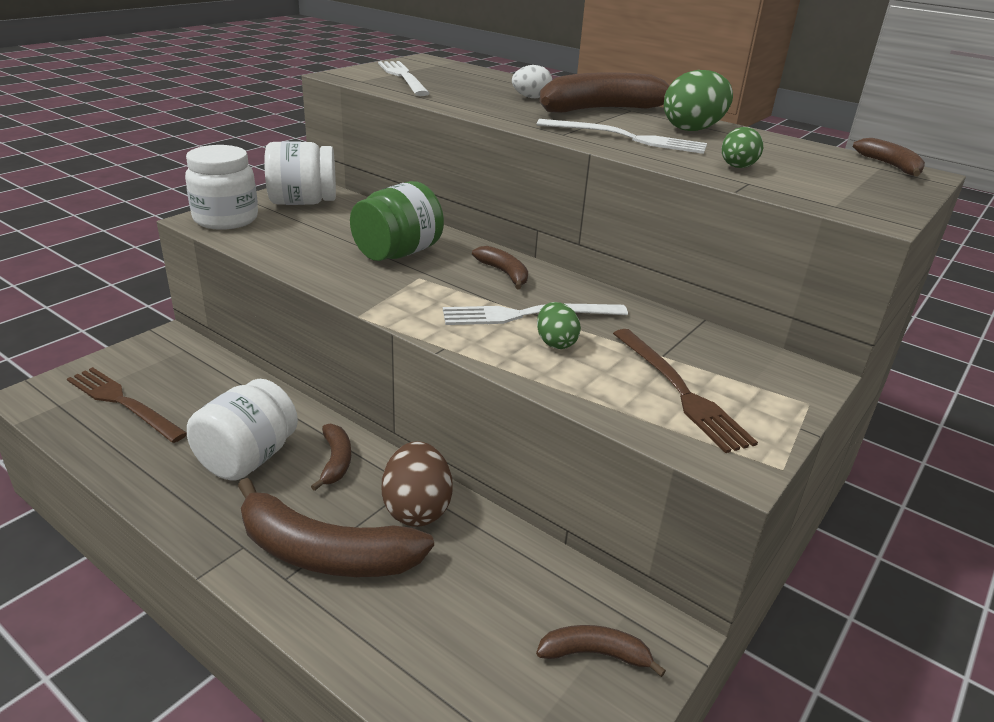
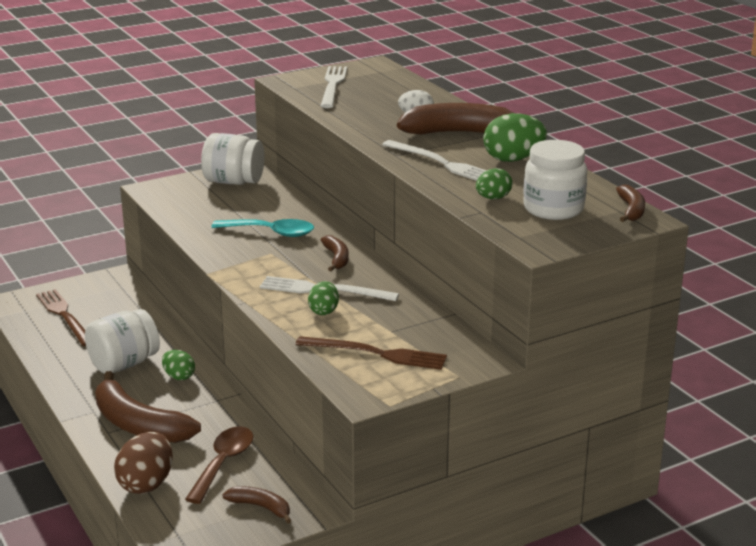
camera: 25 degrees right, 5 degrees down
white jar [185,145,258,230] -> white jar moved to [523,140,587,220]
brown banana [311,424,351,491] -> green egg [162,350,195,380]
green jar [350,181,444,261] -> turquoise spoon [211,219,314,237]
brown egg [382,441,453,527] -> brown egg moved to [114,432,173,494]
brown fork [613,329,758,453] -> brown fork turned 75 degrees counterclockwise [295,336,447,370]
none -> brown spoon [185,426,253,504]

